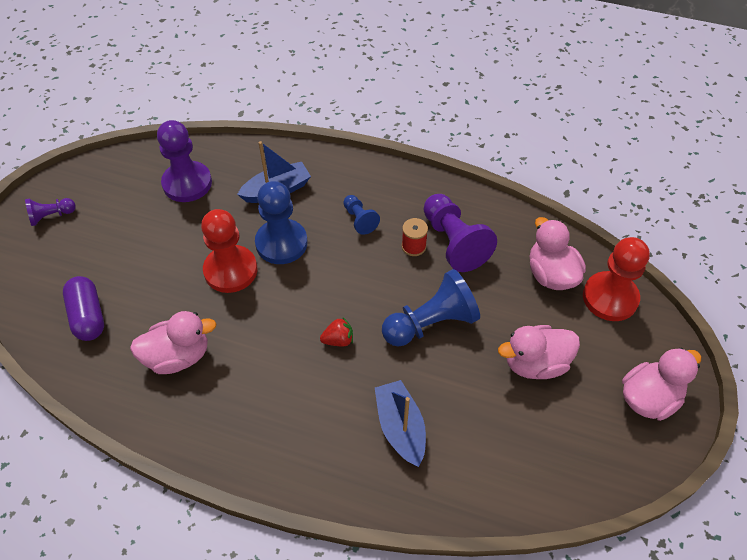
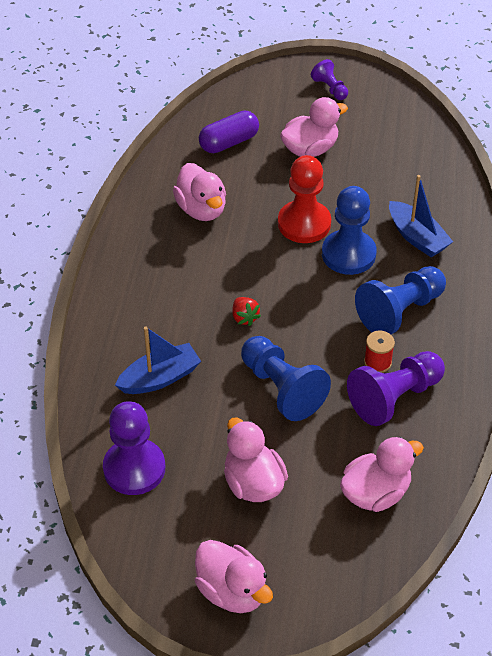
camera: 80 degrees right, 5 degrees down
purple pawn [157,120,212,202] -> purple pawn moved to [103,401,165,495]
blue pawn [343,195,380,235] -> blue pawn [355,266,446,334], size x1.88
red pawn [583,237,650,321] -> none
none -> pink duck [280,97,348,157]

